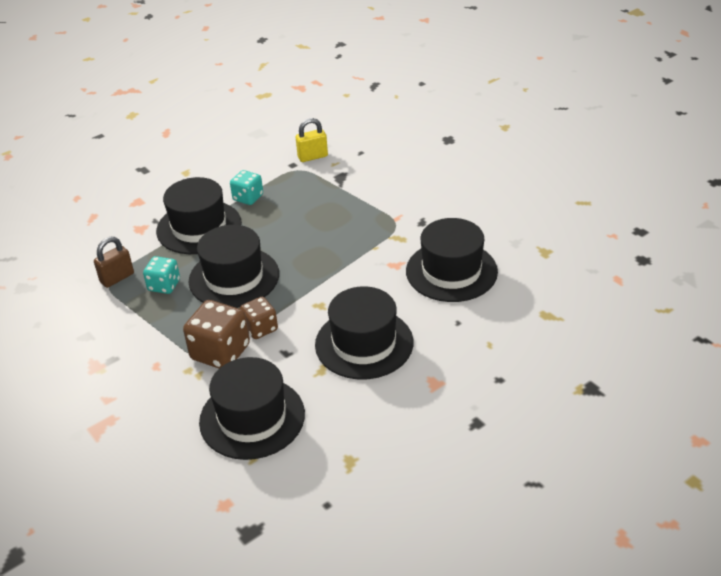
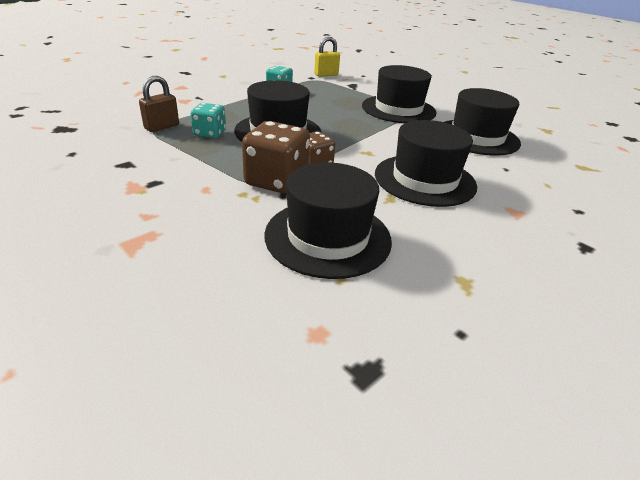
camera: 10 degrees left, 5 degrees down
black hat [156,177,242,254] -> black hat moved to [362,65,436,123]

